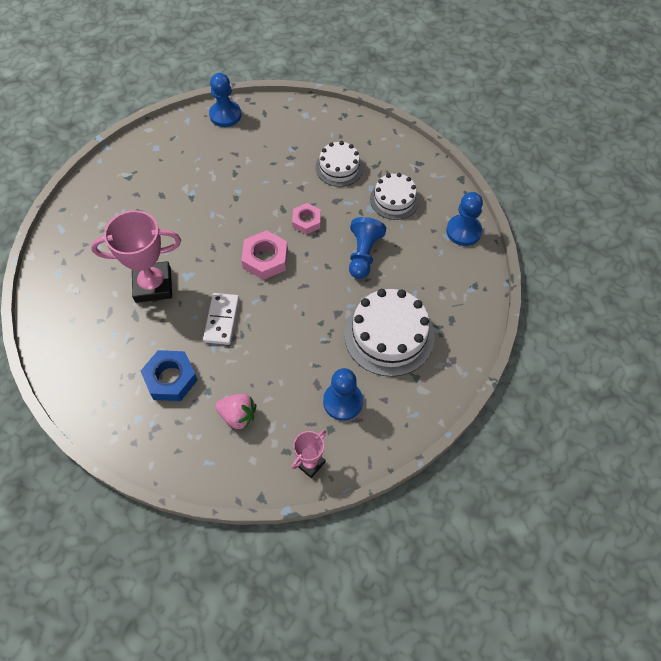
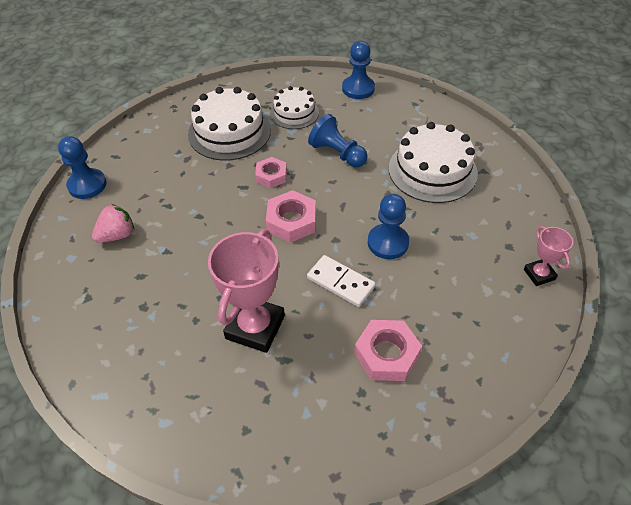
camera: 60 degrees left, 10 degrees down
blue nut [141,350,198,401] -> pink nut [354,320,422,381]
pink strawberry [215,394,256,429] -> pink strawberry moved to [92,204,134,243]
white cake [315,141,363,187] -> white cake [188,87,271,161], size x1.64
blue pawn [323,368,363,421] -> blue pawn moved to [368,194,409,259]

